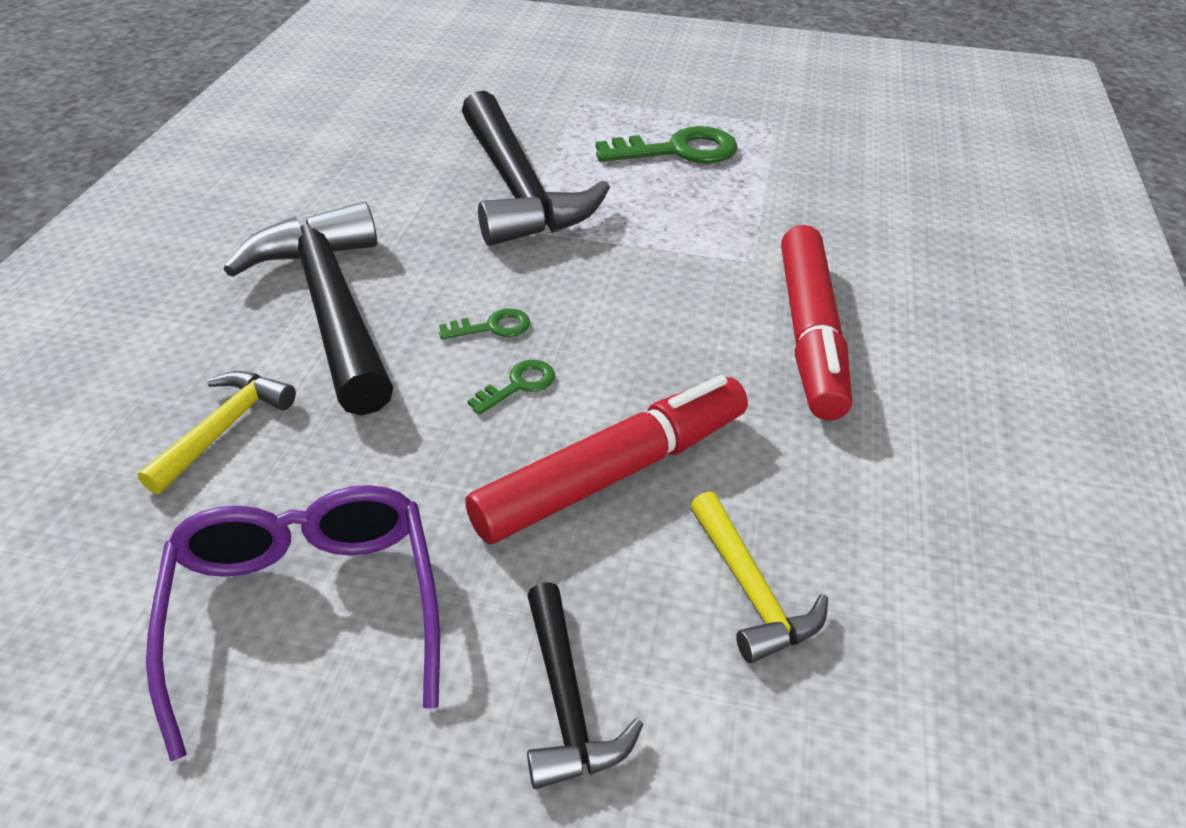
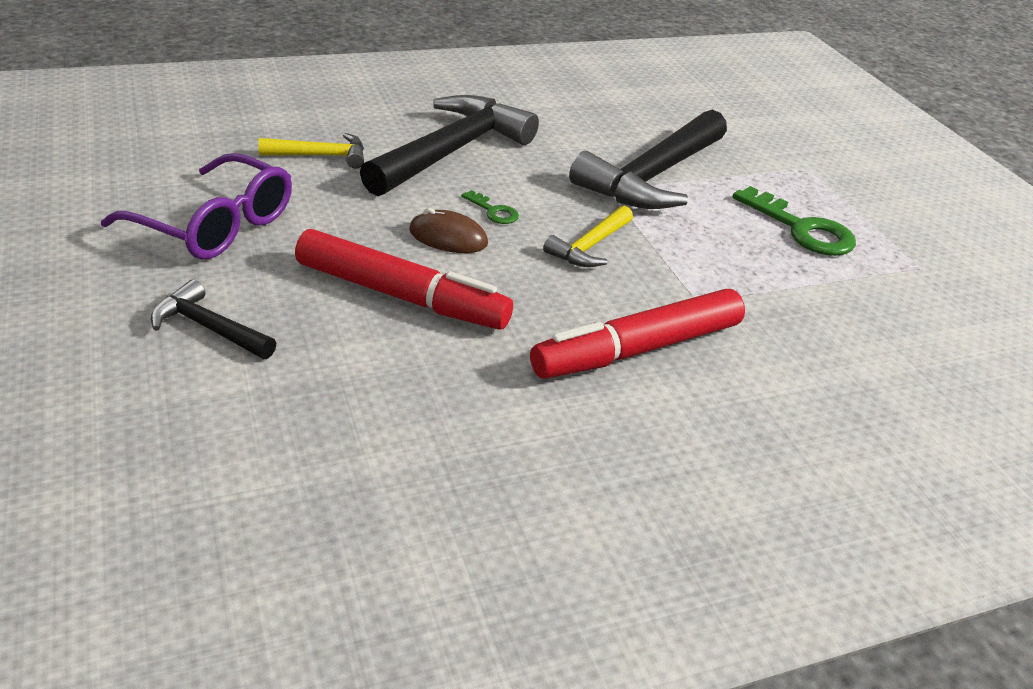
camera: 55 degrees right, 5 degrees down
purple glasses [146,485,440,761] -> purple glasses turned 75 degrees clockwise [101,153,292,260]
green key [467,360,555,415] -> brown mouse [409,208,488,253]
black hammer [527,582,643,789] -> black hammer turned 75 degrees clockwise [151,279,276,359]
yellow hammer [690,491,828,664] -> yellow hammer moved to [543,206,633,267]

